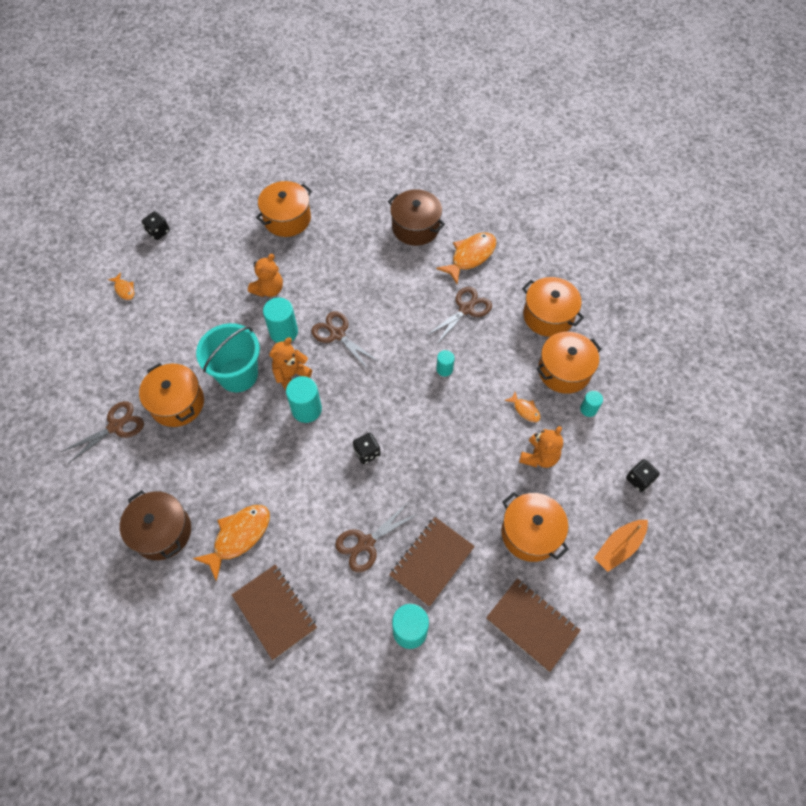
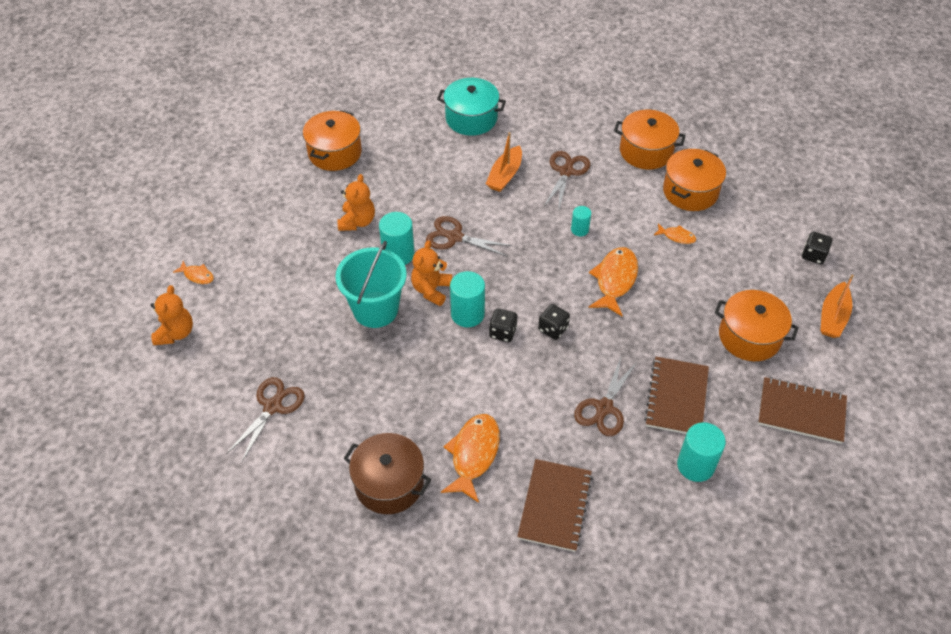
camera: 25 degrees left, 10 degrees down
orange pot [139,363,204,427] -> none
black dice [142,211,170,240] -> black dice moved to [489,308,517,342]
brown notebook [232,565,317,660] -> brown notebook turned 75 degrees clockwise [517,459,593,552]
brown pot [388,190,445,246] -> turquoise pot [437,78,506,136]
orange fish [436,232,497,284] -> orange fish moved to [588,247,638,316]
orange teddy bear [519,426,563,468] -> orange teddy bear moved to [151,285,193,345]
turquoise cylinder [580,391,603,417] -> none
none -> orange boat [486,132,522,192]

